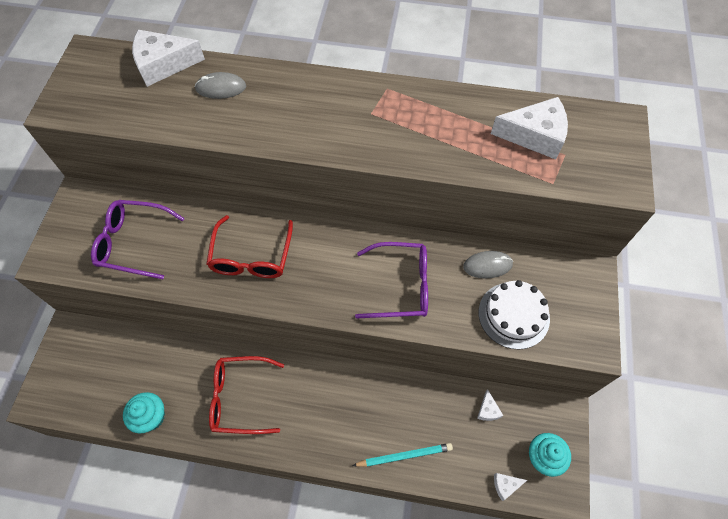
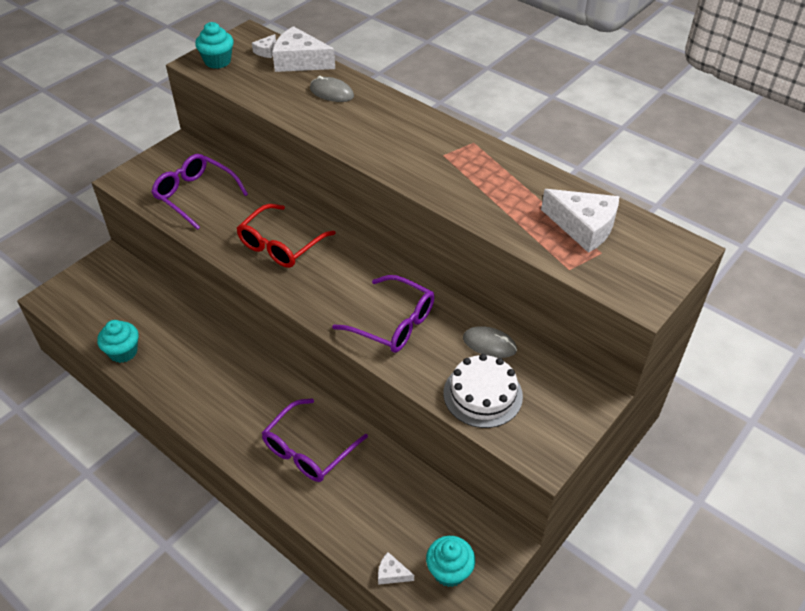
camera: 30 degrees right, 15 degrees down
red glasses [209,356,284,434] -> none
turquoise pencil [352,443,453,467] -> none
white cheese [477,389,503,421] -> white cheese moved to [252,34,276,58]
none -> turquoise cupcake [195,22,233,69]
none -> purple glasses [262,398,368,482]

